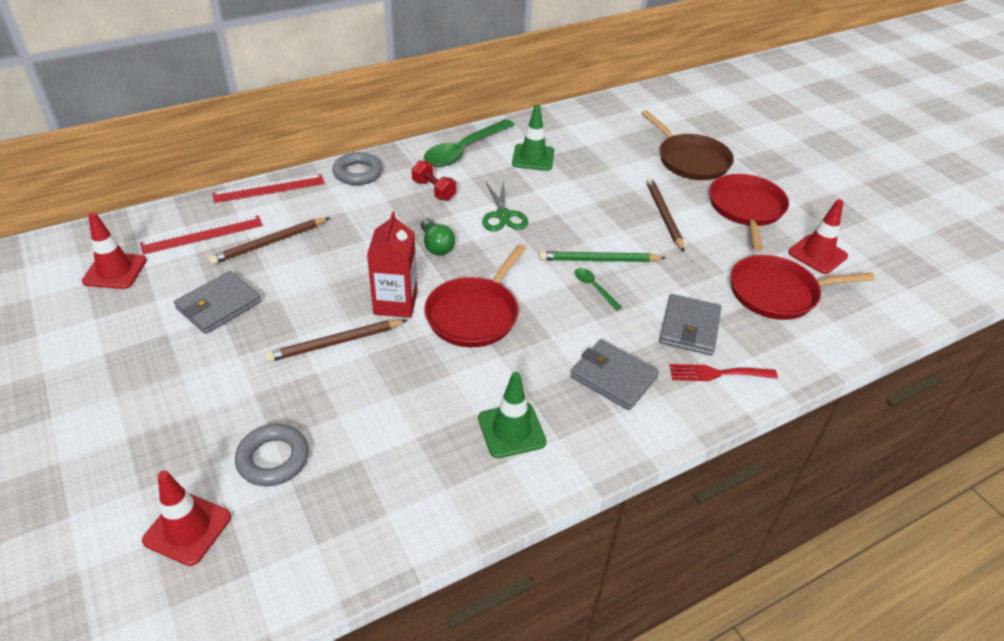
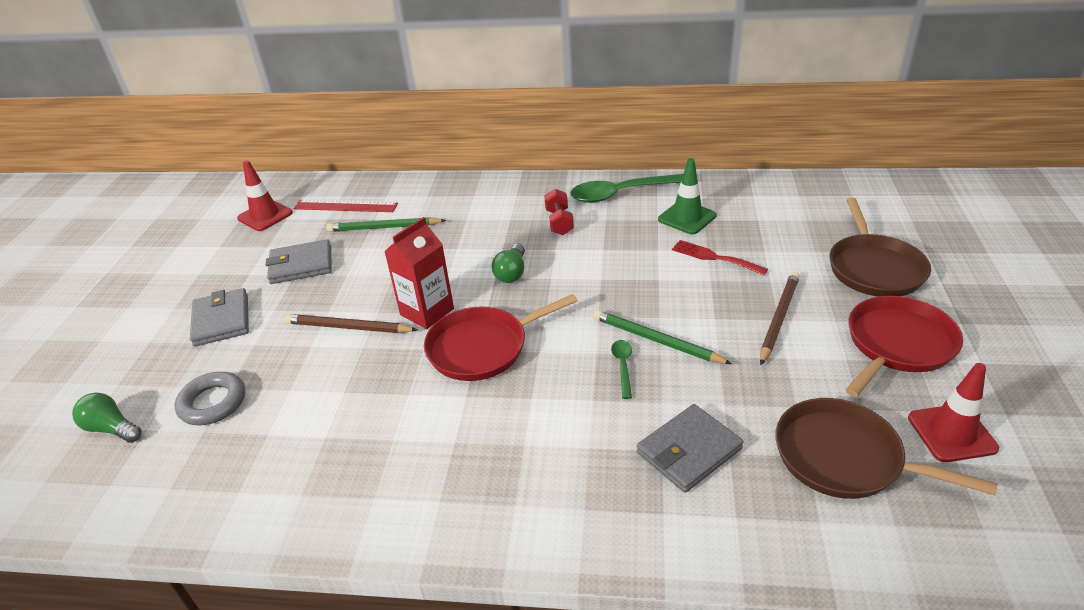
camera: 40 degrees right, 5 degrees down
red traffic cone [142,470,231,566] -> green light bulb [72,393,142,443]
brown pencil [208,218,329,265] -> green pencil [326,217,446,232]
red ruler [212,174,325,203] -> none
grey ring [332,152,382,185] -> none
green traffic cone [478,372,547,458] -> none
green scissors [482,181,528,231] -> none
grey wallet [570,339,659,410] -> grey wallet moved to [190,288,249,347]
red fork [669,364,778,381] -> red fork moved to [672,240,768,275]
red pan [730,255,875,320] -> brown pan [775,398,997,499]

